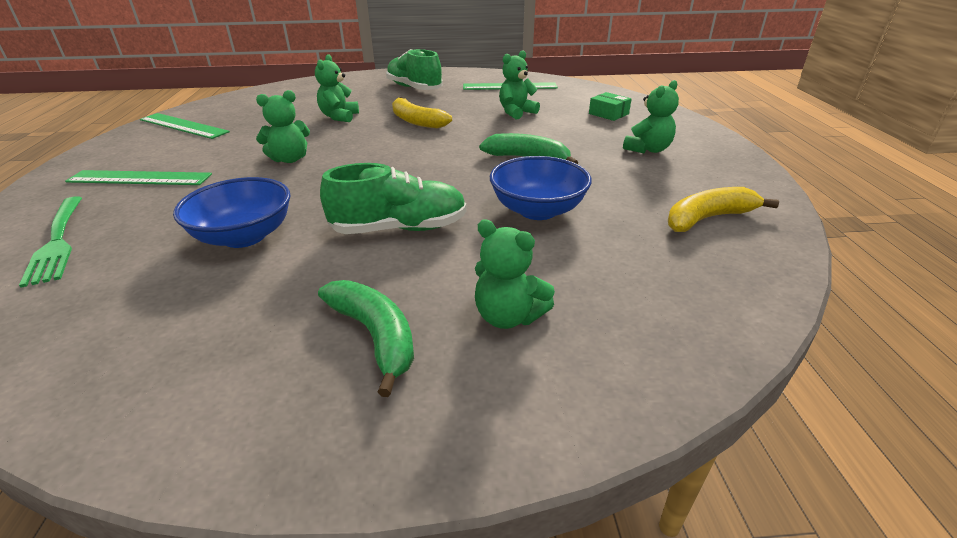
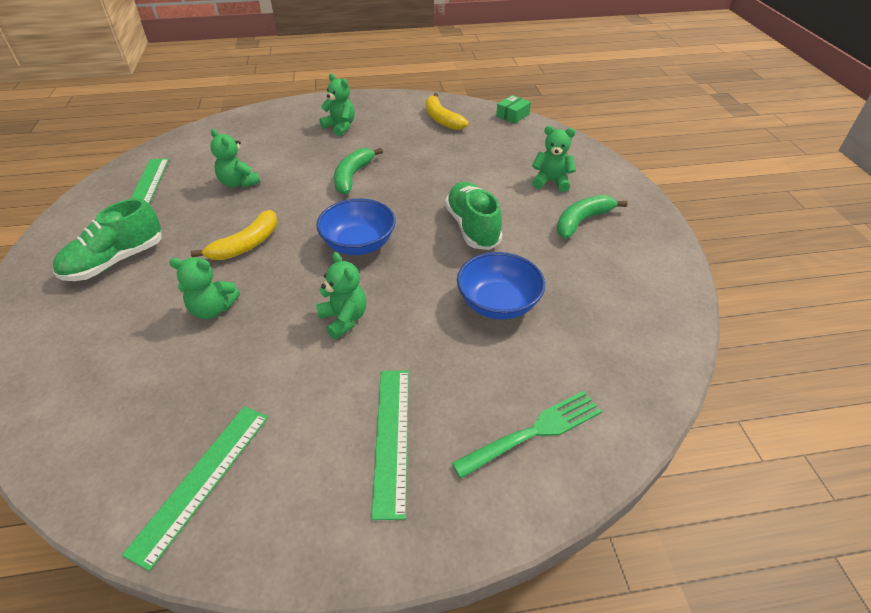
camera: 95 degrees left, 10 degrees up
green teddy bear [475,219,555,329] -> green teddy bear turned 105 degrees counterclockwise [532,126,576,192]
blue bowl [490,156,592,220] -> blue bowl moved to [316,198,396,255]
green box [589,92,631,121] -> green box moved to [496,95,531,124]

